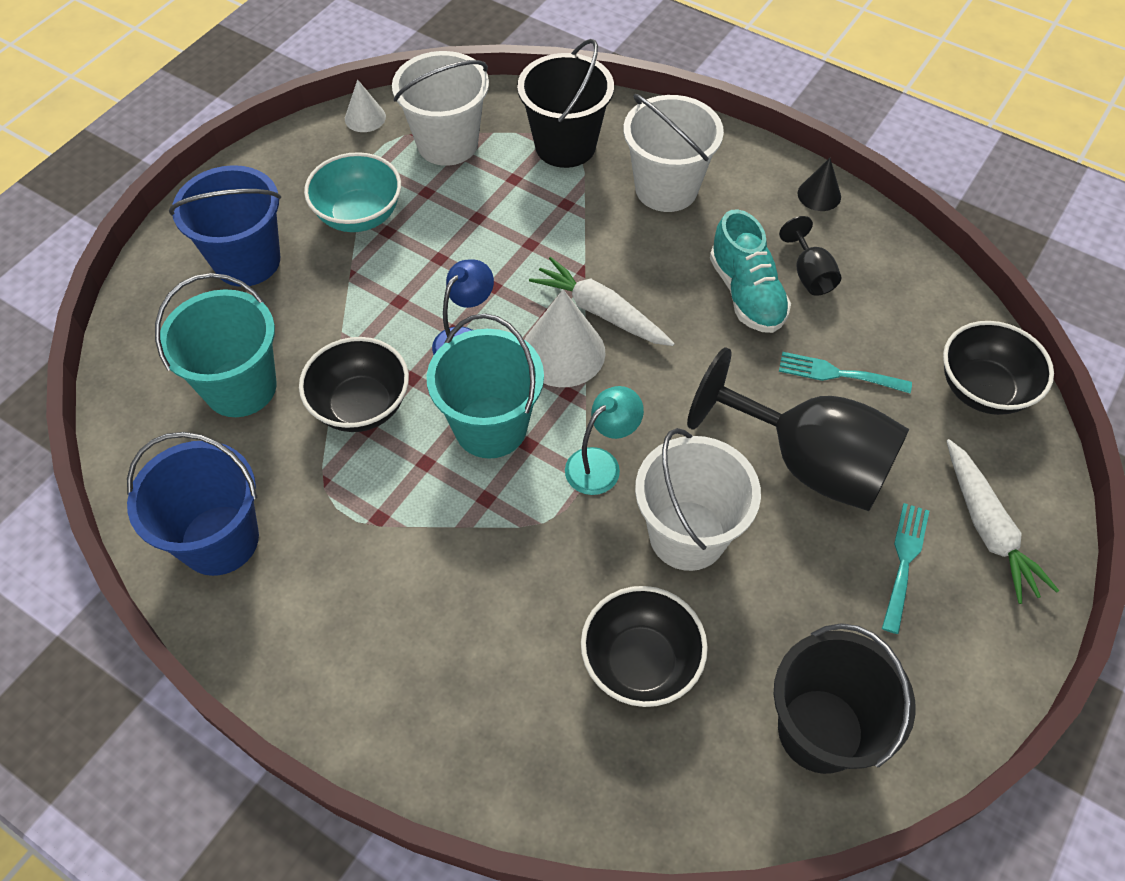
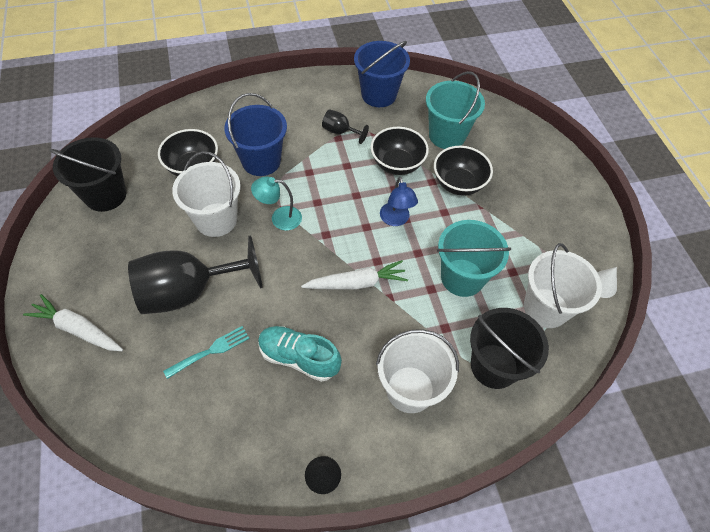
camera: 130 degrees right, 0 degrees up
blue bucket [169,165,281,287] -> blue bucket moved to [224,93,287,176]
turquoise bowl [304,152,401,232] -> none
turquoise bucket [427,313,544,459] -> turquoise bucket moved to [437,220,511,297]
white cone [524,289,605,387] -> none
turquoise lamp [565,386,644,495] -> turquoise lamp turned 90 degrees clockwise [251,176,302,231]
black goblet [779,216,841,296] -> black goblet moved to [322,110,369,144]
turquoise fork [882,503,929,634] -> none
black bowl [943,321,1054,415] -> black bowl moved to [434,146,493,196]

